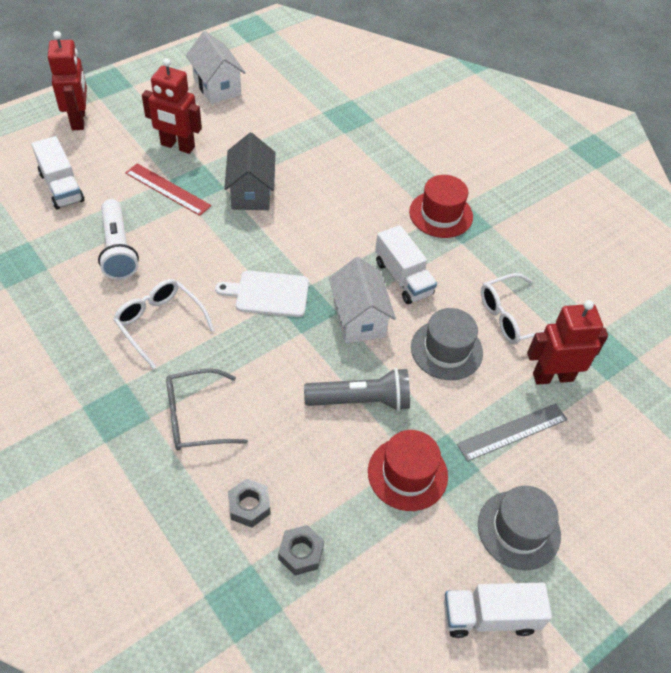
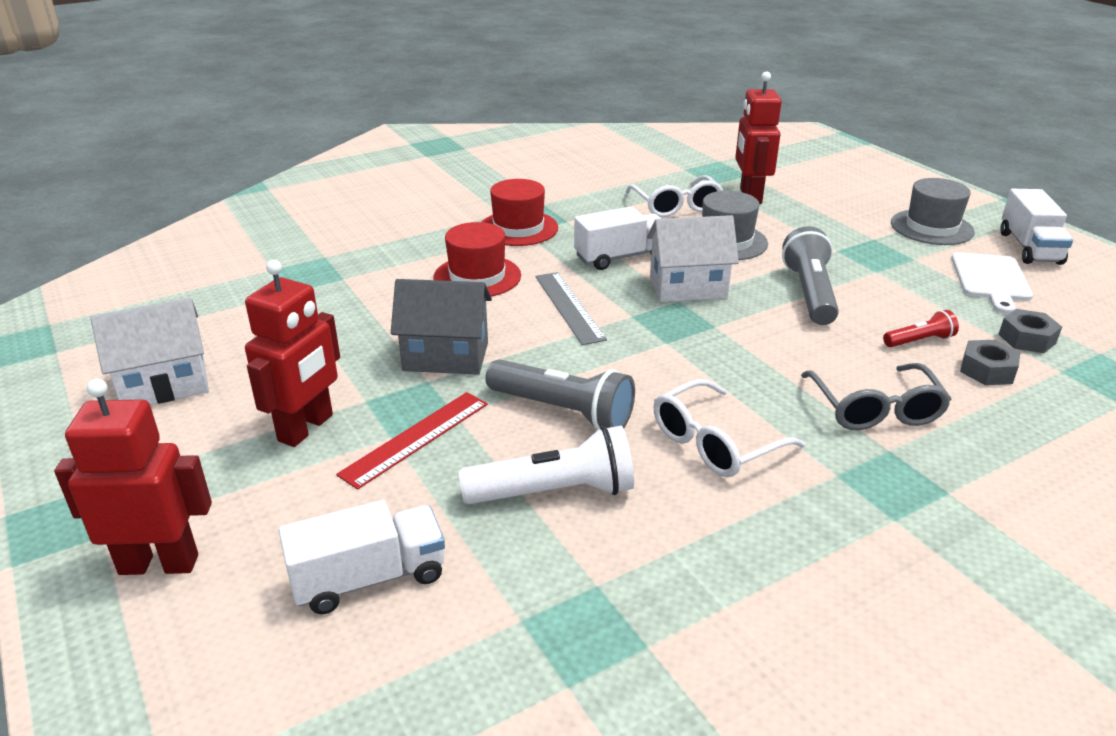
camera: 80 degrees left, 20 degrees down
white cutting board [215,271,309,317] -> white cutting board moved to [951,252,1033,314]
red hat [368,430,448,511] -> red hat moved to [433,222,521,297]
grey ruler [457,403,567,462] -> grey ruler moved to [536,272,607,345]
none -> grey flashlight [485,359,635,430]
none -> red flashlight [883,310,959,347]

